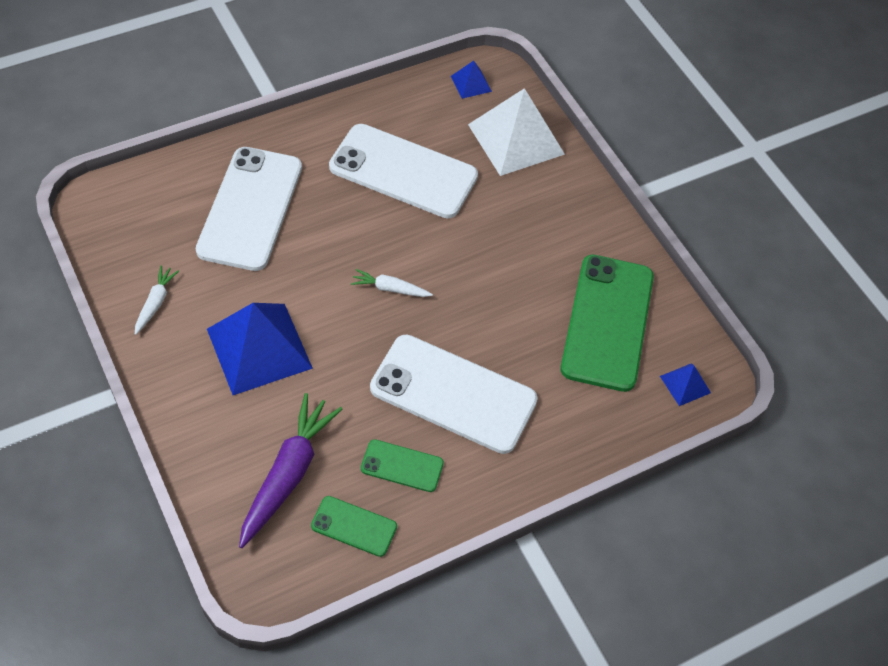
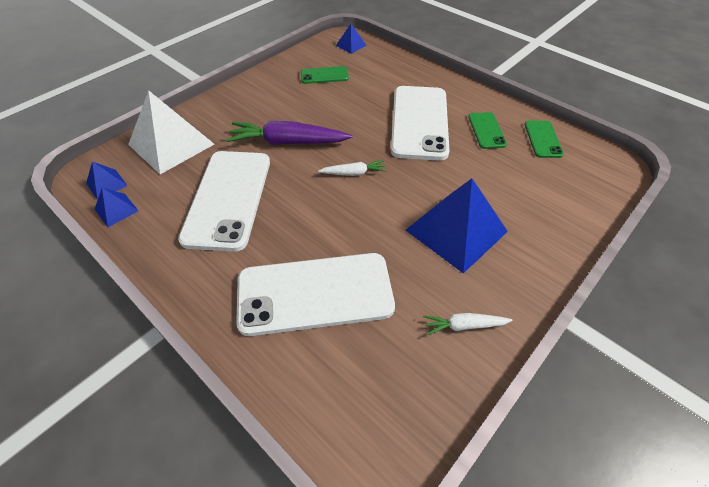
camera: 105 degrees left, 5 degrees down
purple carrot [239,393,342,548] -> purple carrot moved to [226,121,352,145]
white carrot [351,269,433,297] -> white carrot turned 90 degrees counterclockwise [318,160,387,176]
green phone [561,255,654,392] -> green phone [301,66,349,84], size x0.48
none -> blue pyramid [94,188,138,227]

